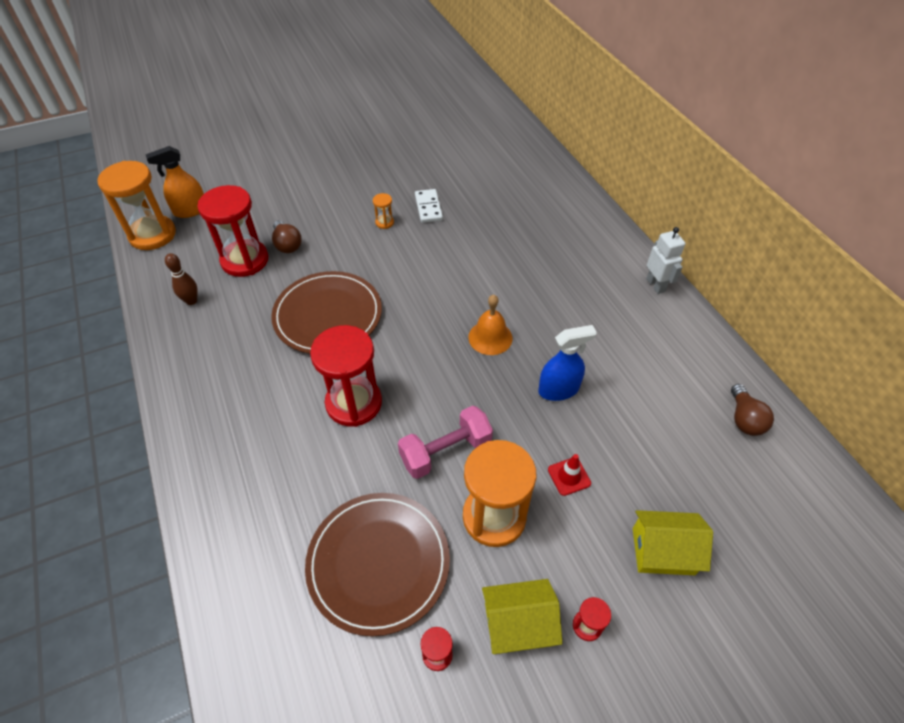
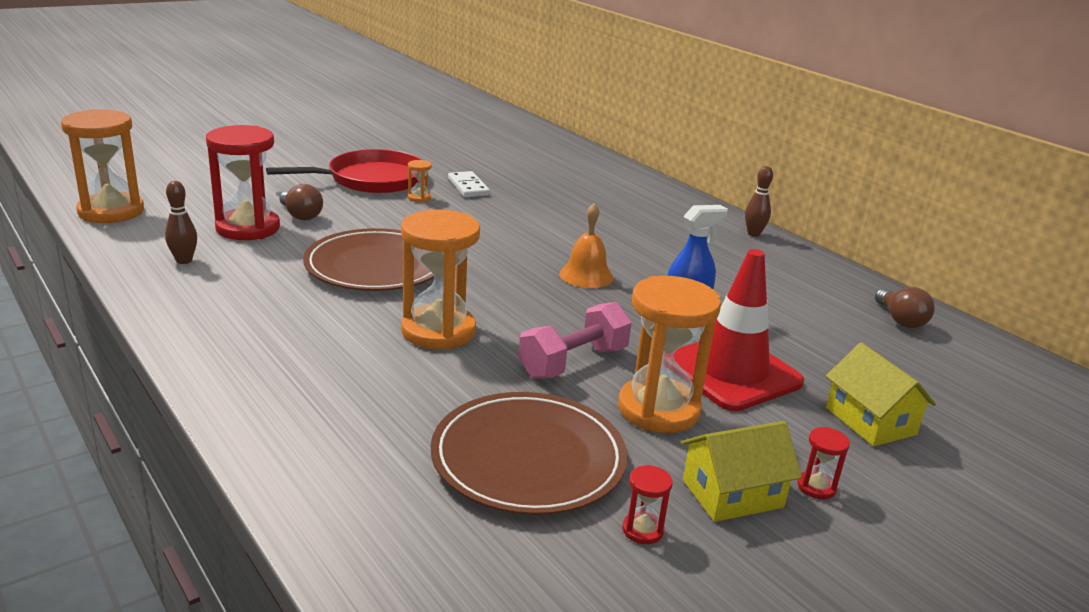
camera: 15 degrees left, 25 degrees down
orange spray bottle [145,146,204,218] -> none
red hourglass [310,325,382,427] -> orange hourglass [401,210,480,350]
red traffic cone [548,454,591,496] -> red traffic cone [673,249,804,411], size x2.49
yellow house [633,510,713,575] -> yellow house turned 75 degrees clockwise [826,342,936,446]
white robot [646,227,685,294] -> brown bowling pin [745,166,773,237]
none -> red pan [266,149,422,193]

